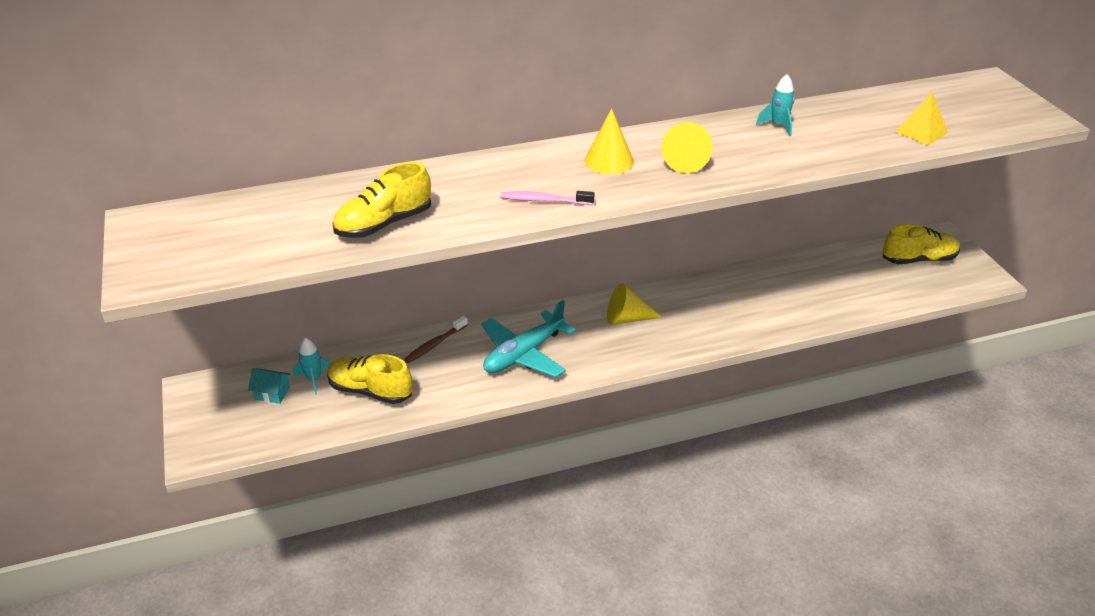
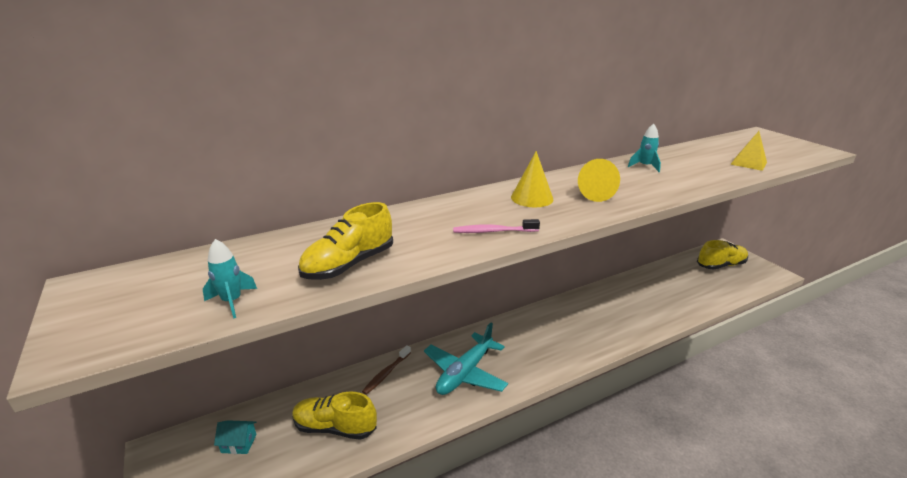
camera: 10 degrees left, 10 degrees down
turquoise rocket [293,338,330,395] -> turquoise rocket moved to [203,239,257,318]
yellow cone [607,283,662,325] -> none

